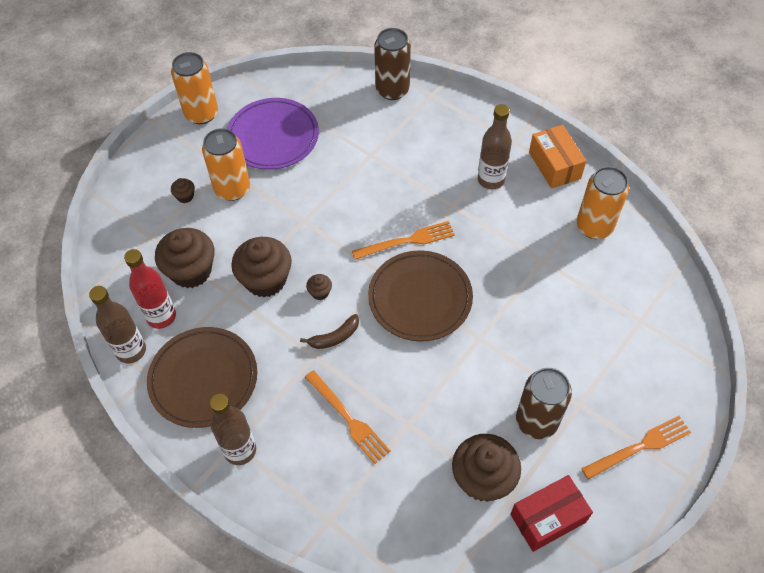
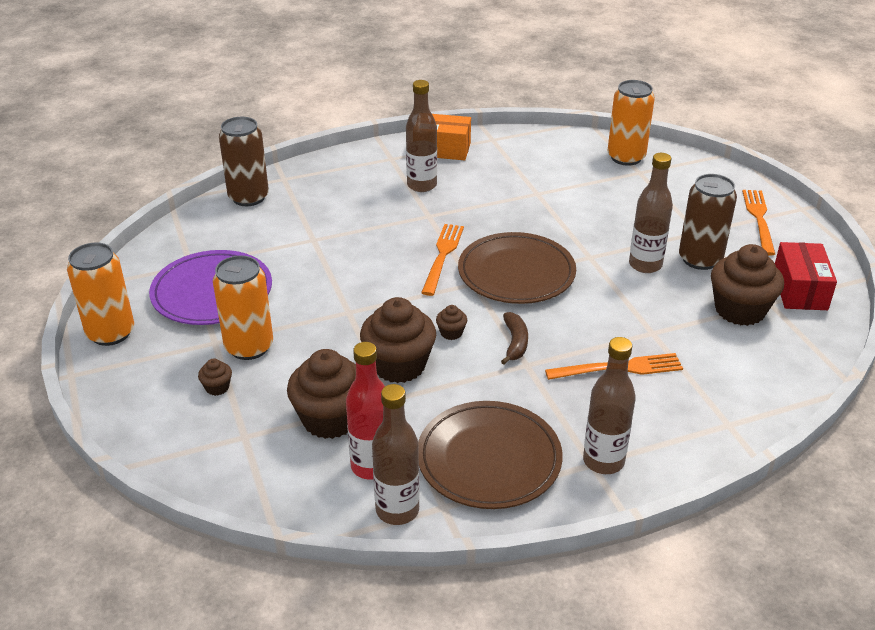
camera: 60 degrees left, 20 degrees down
orange can [576,166,629,239] -> orange can moved to [607,80,655,166]
none -> brown bottle [629,153,673,273]

